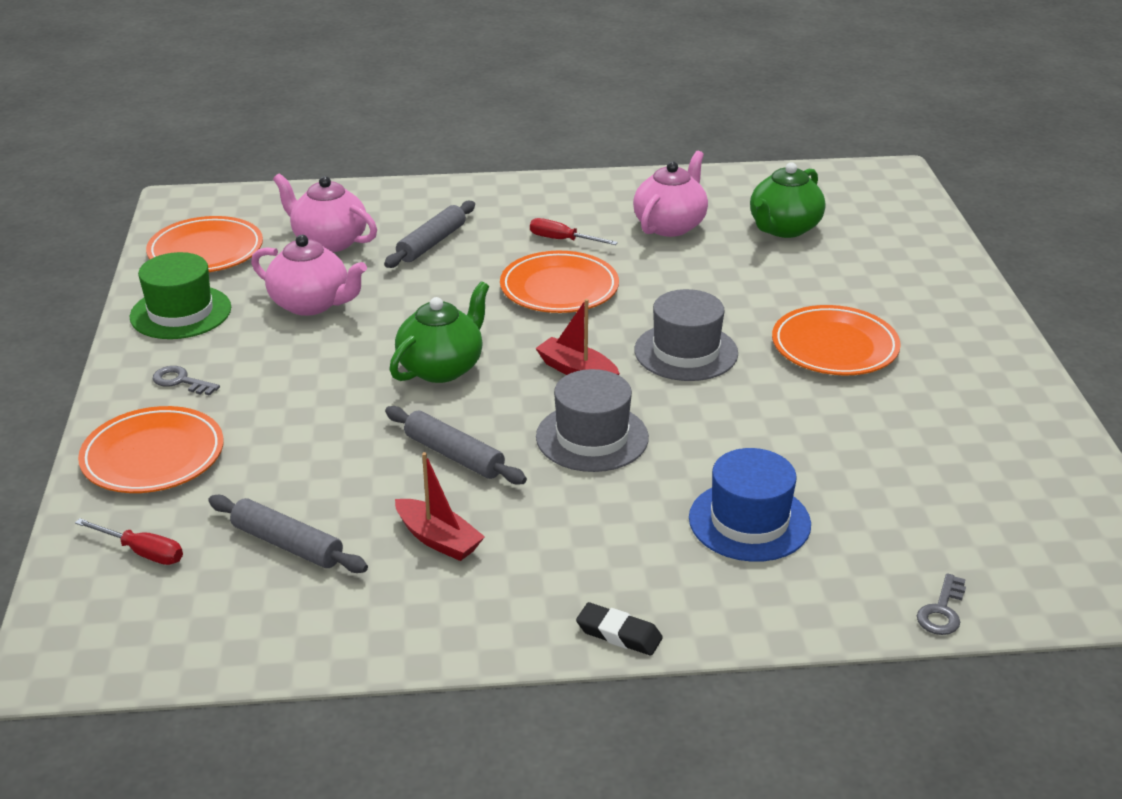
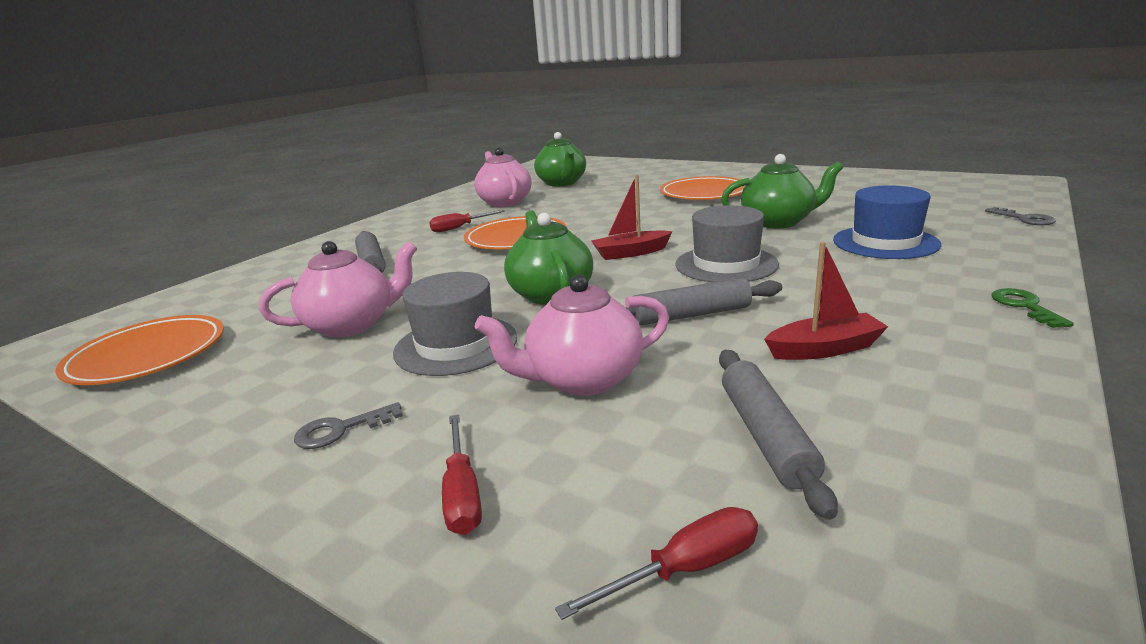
camera: 50 degrees left, 10 degrees down
orange plate [78,406,224,493] -> red screwdriver [442,414,482,535]
green hat [130,252,231,339] -> none
grey rolling pin [208,495,368,573] -> grey rolling pin turned 75 degrees counterclockwise [719,350,838,520]
pink teapot [273,173,377,252] -> pink teapot moved to [475,274,669,396]
black eraser [576,602,663,656] -> green key [992,288,1074,328]
grey hat [635,289,738,381] -> grey hat moved to [393,272,517,376]
none -> green teapot [721,154,843,228]

